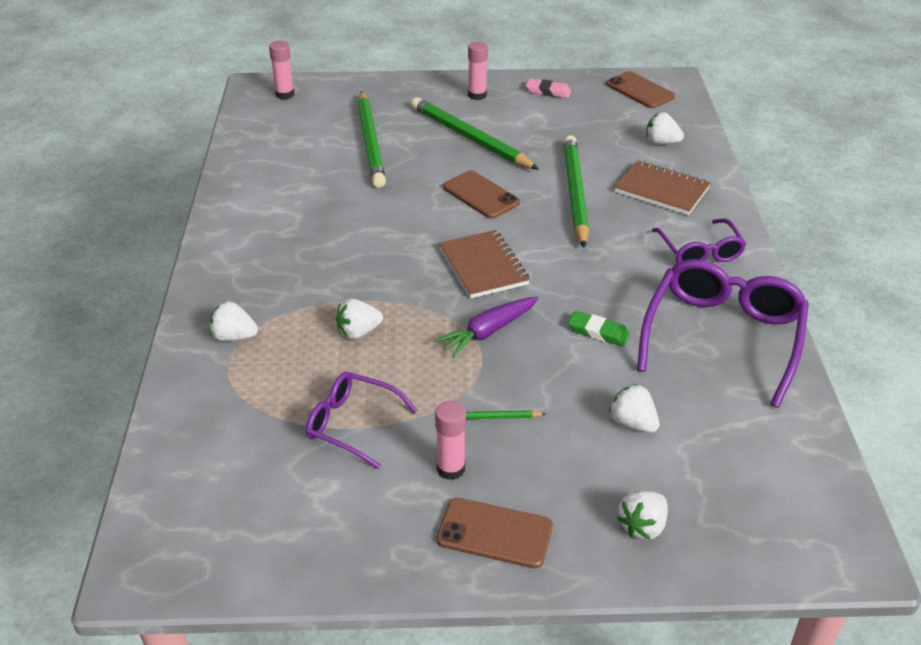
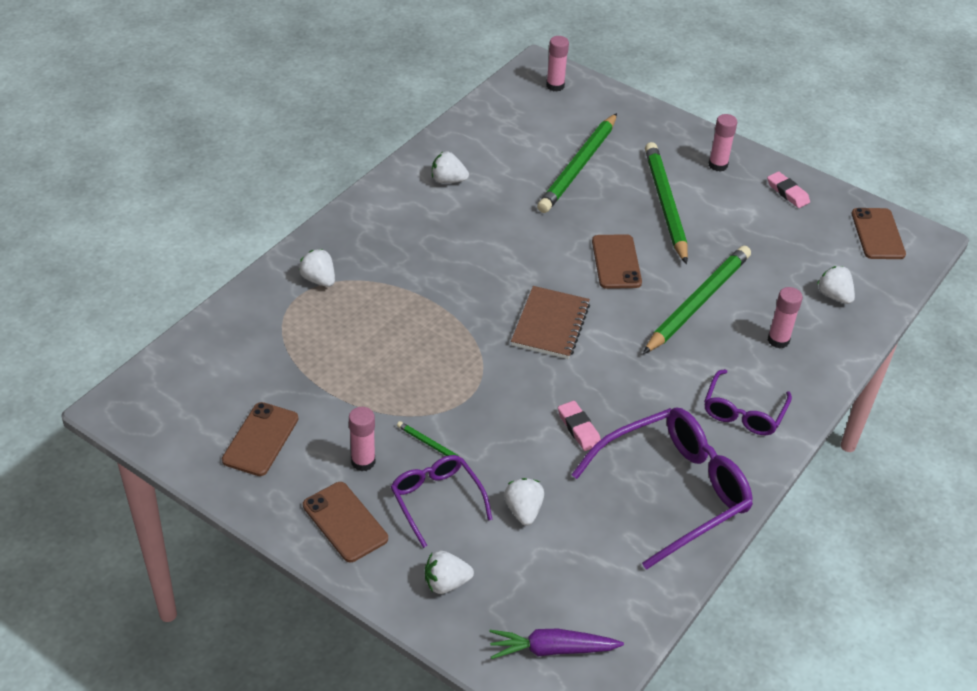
camera: 35 degrees right, 5 degrees up
purple glasses [306,372,418,469] -> purple glasses moved to [391,455,493,548]
white strawberry [336,298,383,340] -> white strawberry moved to [432,152,469,183]
purple carrot [434,296,539,358] -> purple carrot moved to [489,628,624,659]
green eraser [568,311,630,347] -> pink eraser [558,401,601,451]
brown notebook [614,160,711,215] -> pink glue stick [768,287,803,348]
none -> brown phone [222,402,298,476]

